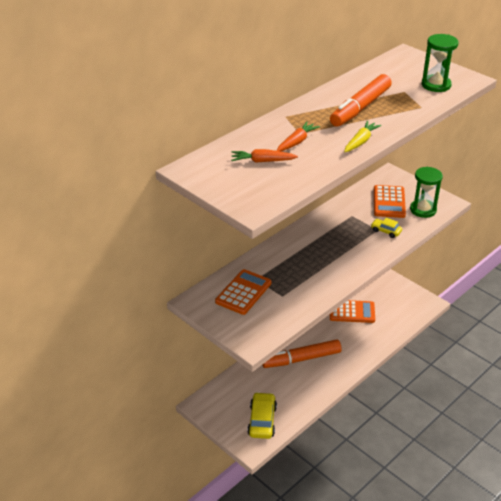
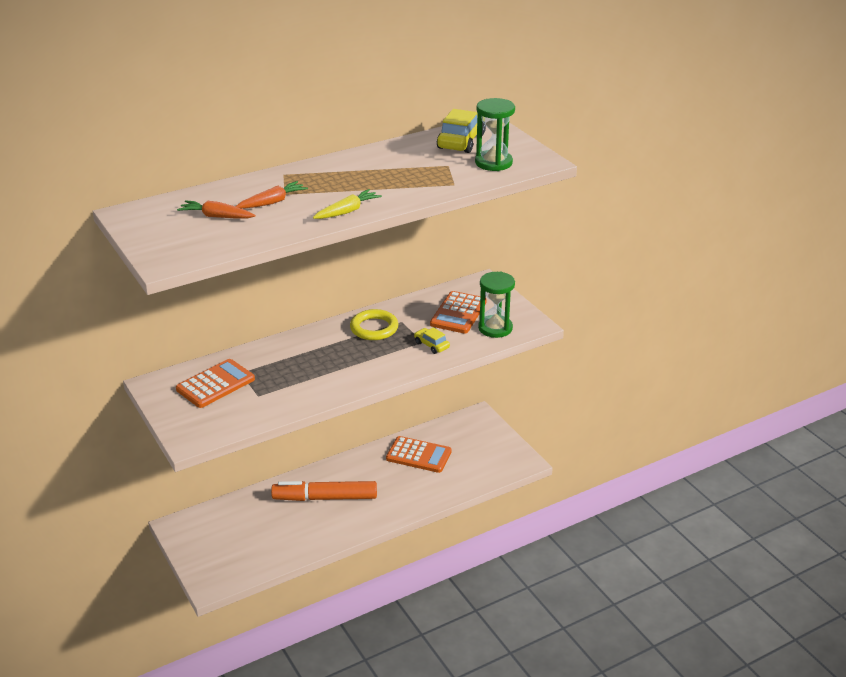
camera: 15 degrees right, 5 degrees down
yellow car [247,392,277,439] -> yellow car moved to [437,109,486,153]
orange marker [330,74,392,127] -> none
none -> yellow ring [350,309,398,340]

